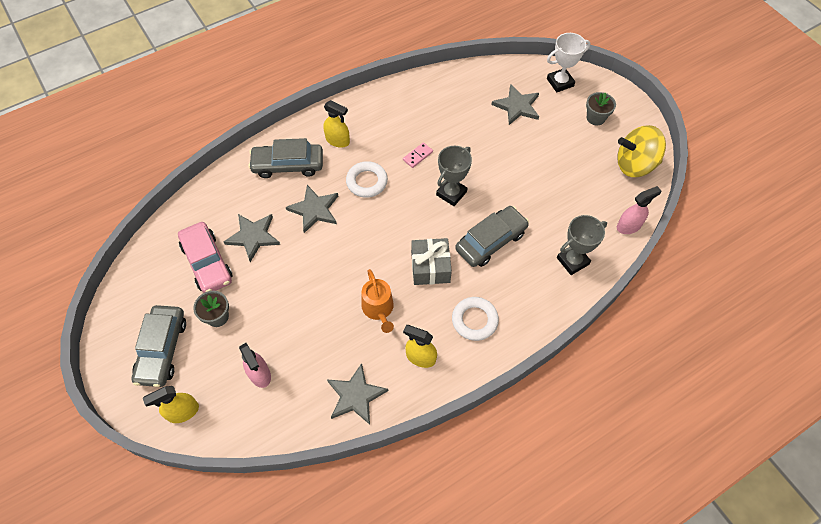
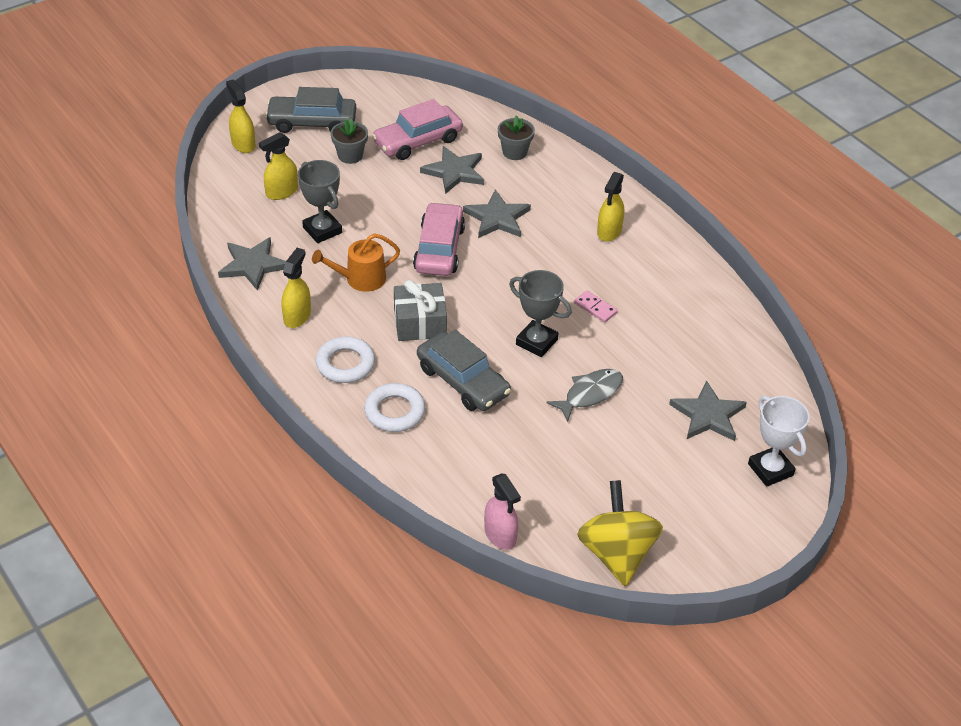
camera: 85 degrees right, 15 degrees down
pink spray bottle [239,343,271,388] -> yellow spray bottle [259,132,298,200]
grey car [248,138,323,178] -> none
white ring [346,161,388,198] -> white ring moved to [364,383,426,432]
grey trophy [557,215,607,275] -> grey trophy moved to [298,160,342,243]
grey flower pot [586,92,616,125] -> grey flower pot moved to [498,115,535,160]
none -> pink car [413,202,465,276]
none -> grey fish [547,369,623,422]

